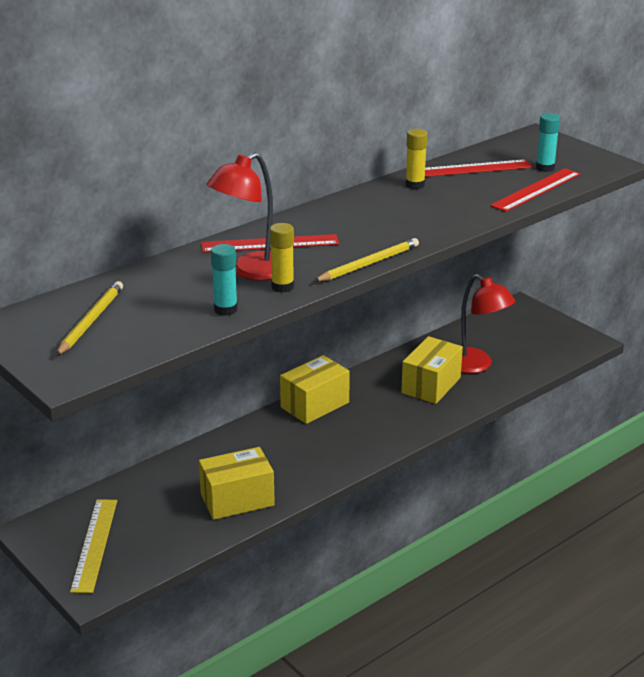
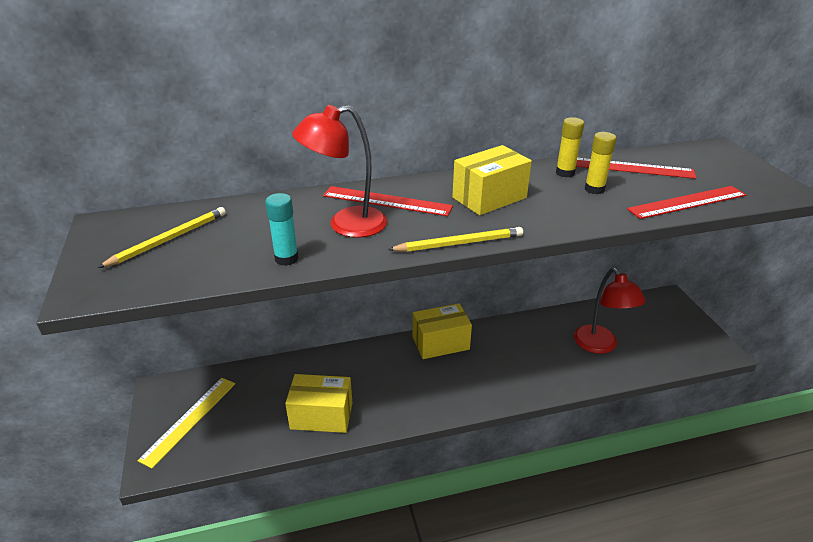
camera: 25 degrees right, 5 degrees up
yellow glue stick [270,223,294,293] -> yellow glue stick moved to [585,132,616,194]
yellow box [401,336,463,404] -> yellow box moved to [452,145,532,215]
turquoise glue stick [536,113,560,172] -> none

